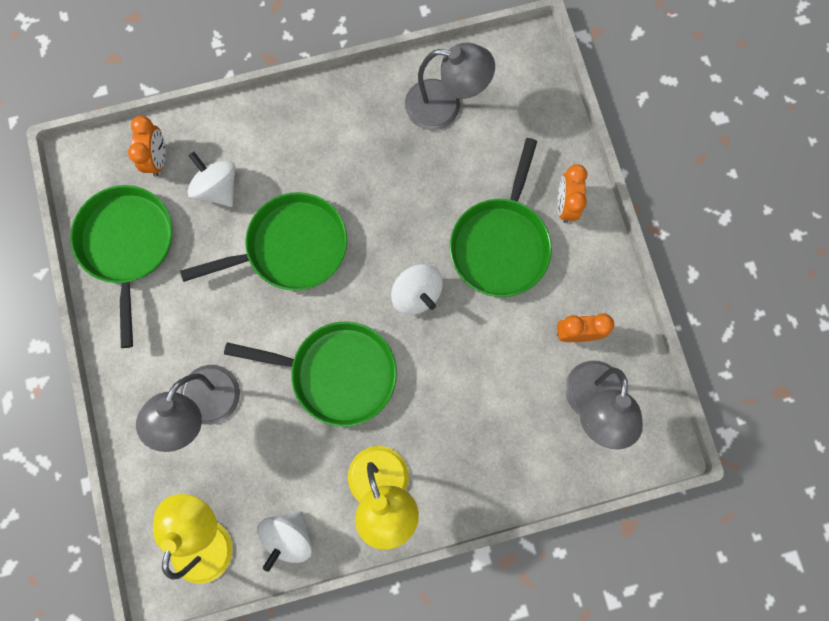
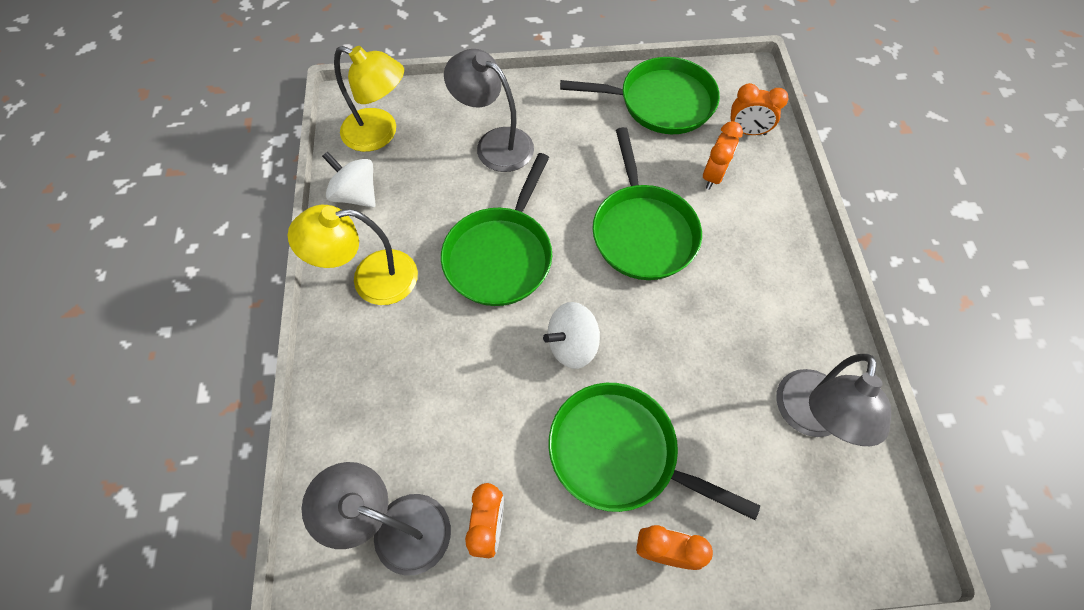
camera: 100 degrees right, 15 degrees down
white spinning top [188,152,236,207] -> orange clock [703,121,743,190]

